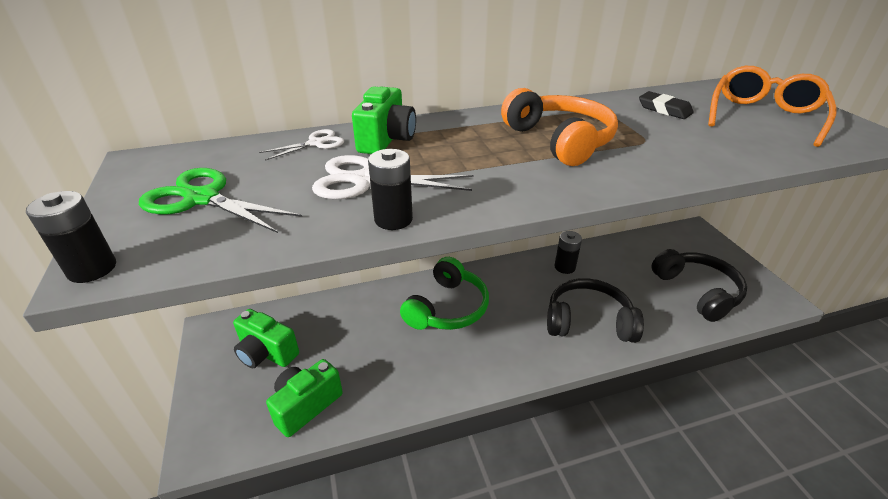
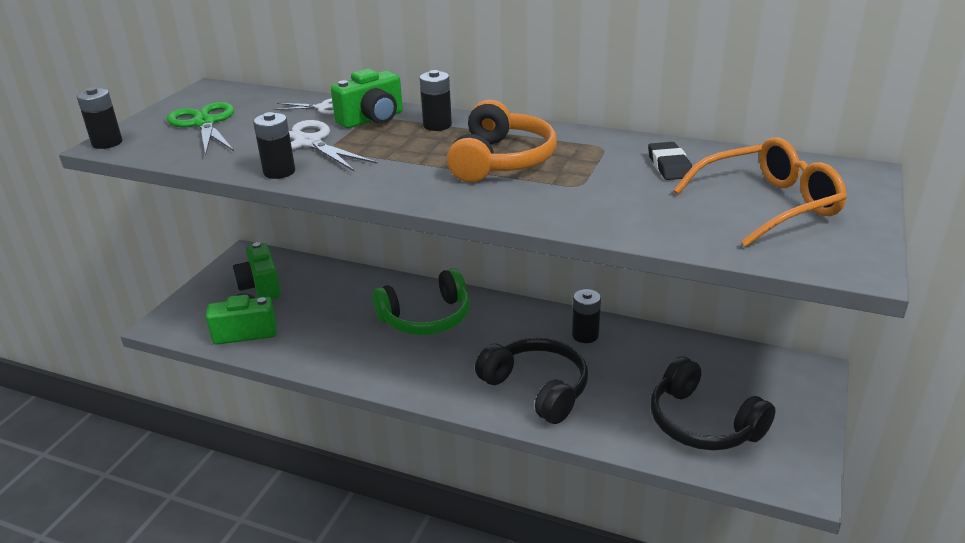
camera: 40 degrees right, 5 degrees down
black headphones [651,249,747,322] -> black headphones turned 120 degrees clockwise [651,356,776,451]
none -> black battery [420,70,452,131]

